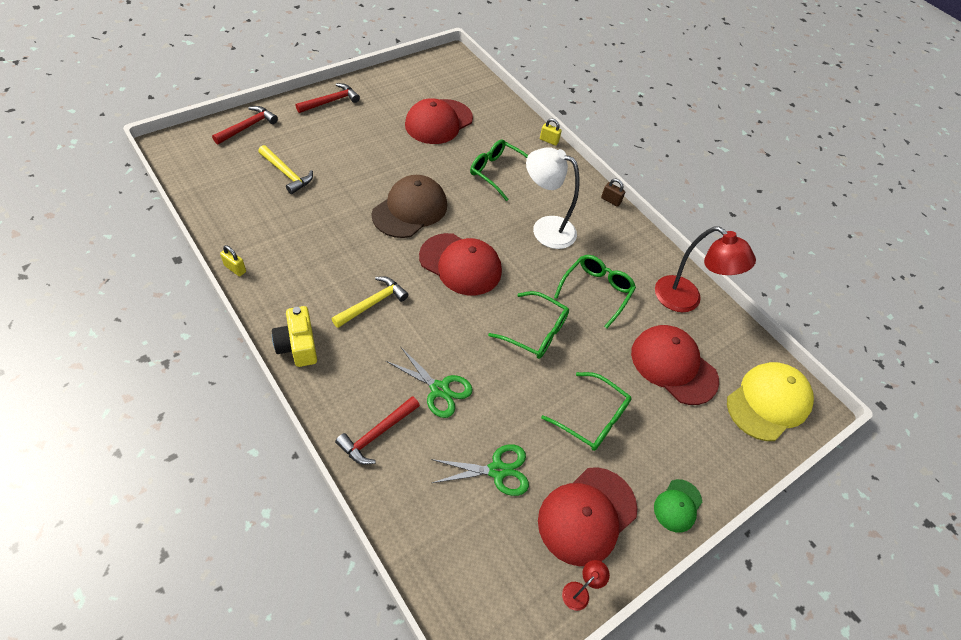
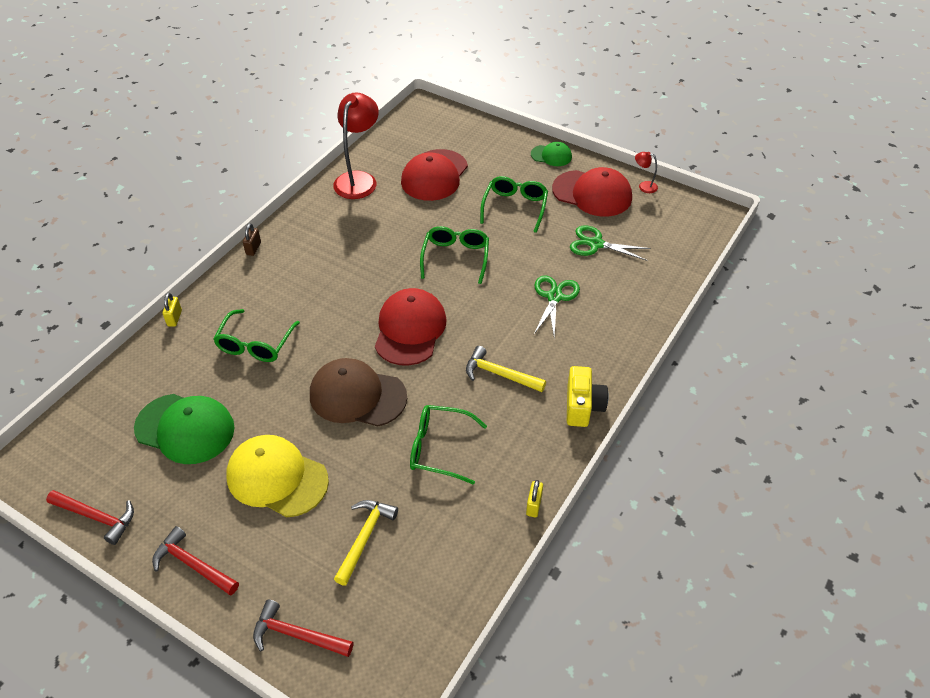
camera: 105 degrees left, 5 degrees down
yellow camera [272,306,317,367] -> yellow camera turned 45 degrees counterclockwise [567,366,608,427]
red hammer [335,396,420,465] -> red hammer moved to [46,490,134,545]
red cap [405,98,473,144] -> green cap [134,394,235,464]
green scissors [431,444,529,496] -> green scissors turned 45 degrees counterclockwise [570,225,651,261]
white lamp [526,147,579,249] -> none
green glasses [554,255,636,328] -> green glasses moved to [410,405,487,485]
yellow cap [727,362,814,441] -> yellow cap moved to [226,435,329,518]

